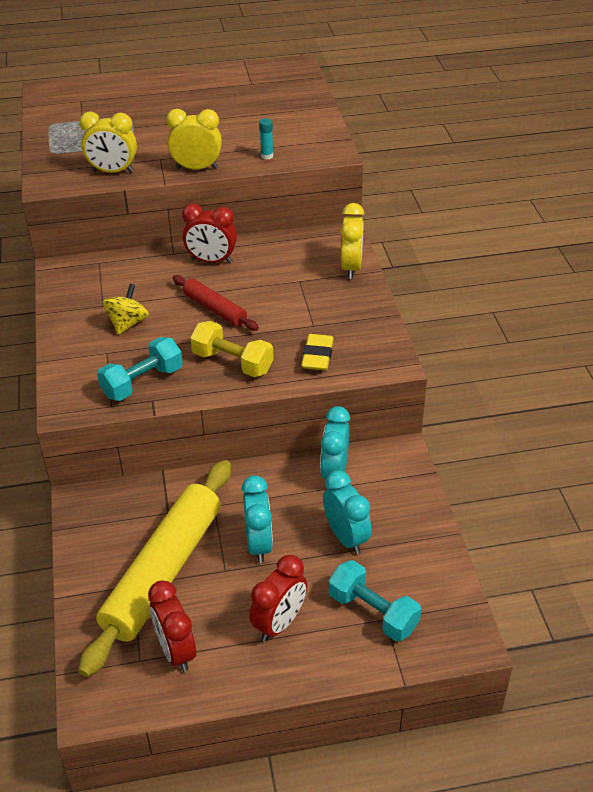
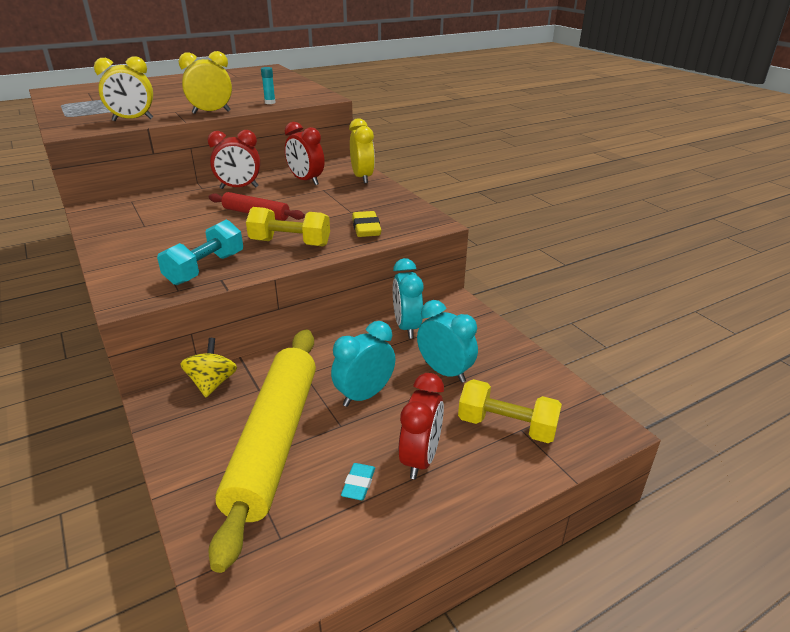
camera: 20 degrees left, 10 degrees down
yellow spinning top [102,284,149,335] -> yellow spinning top moved to [180,338,237,397]
red clock [148,580,196,672] -> red clock moved to [285,122,324,185]
turquoise clock [242,475,273,563] -> turquoise clock turned 105 degrees counterclockwise [331,321,396,407]
turquoise dumbbell [329,560,421,641] -> yellow dumbbell [458,379,562,443]
none -> turquoise eraser [341,463,375,500]

